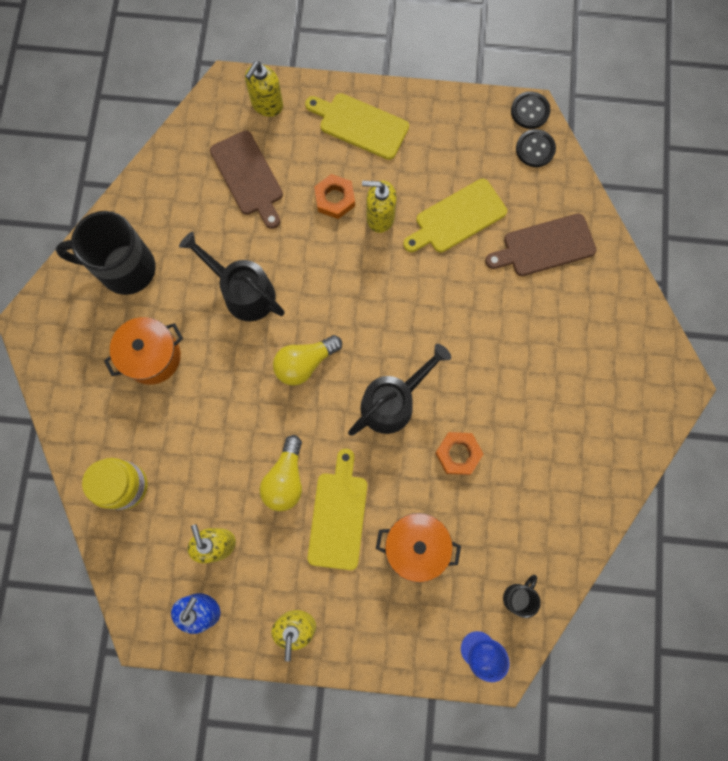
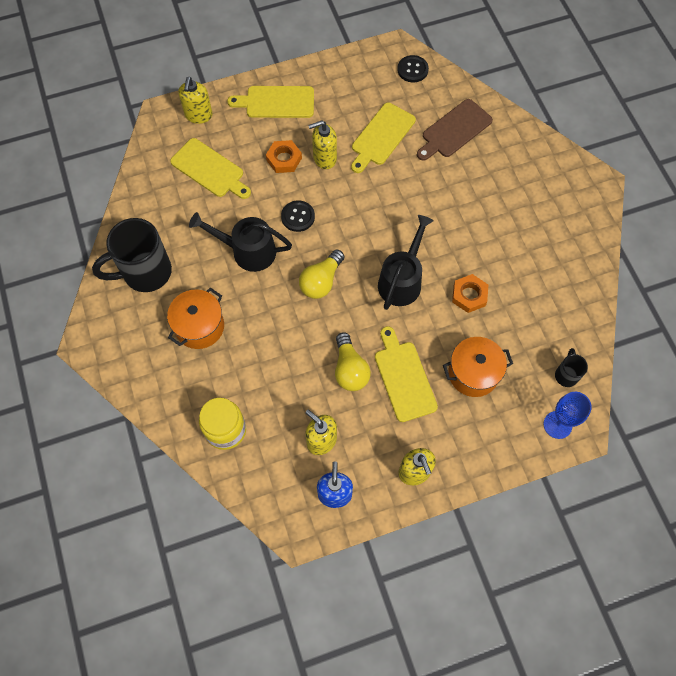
camera: 25 degrees left, 10 degrees down
brown cutting board [210,131,283,229] -> yellow cutting board [170,138,251,199]
black button [511,91,551,129] -> black button moved to [281,200,315,232]

